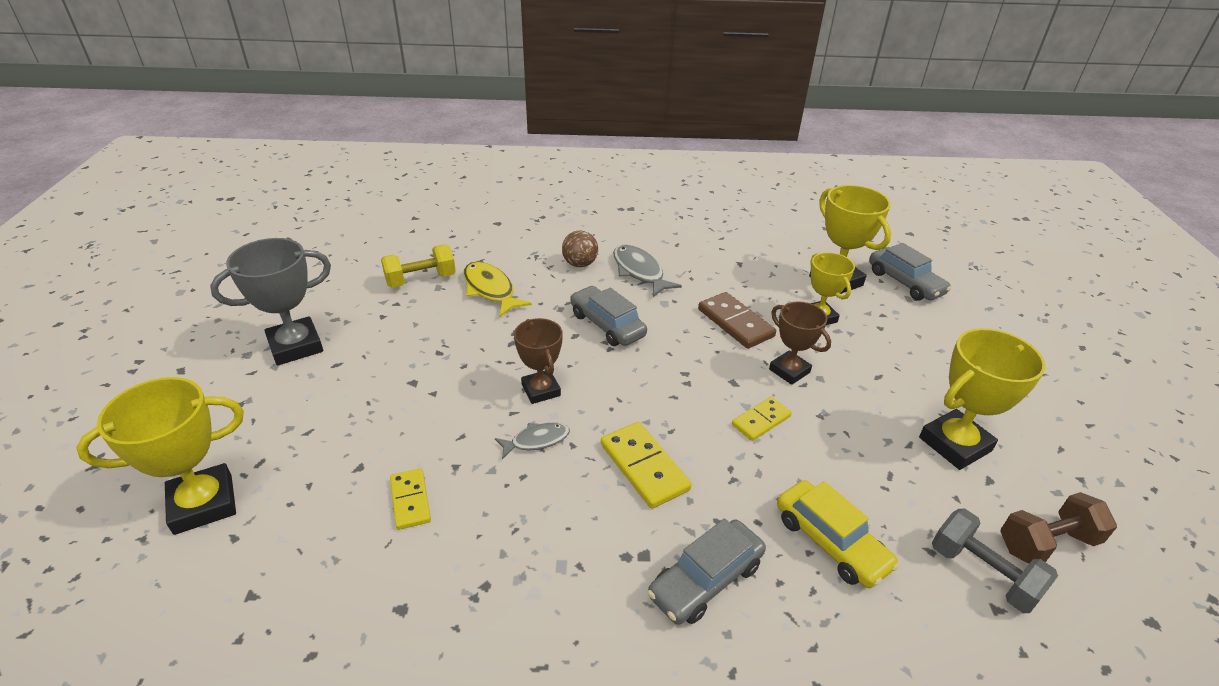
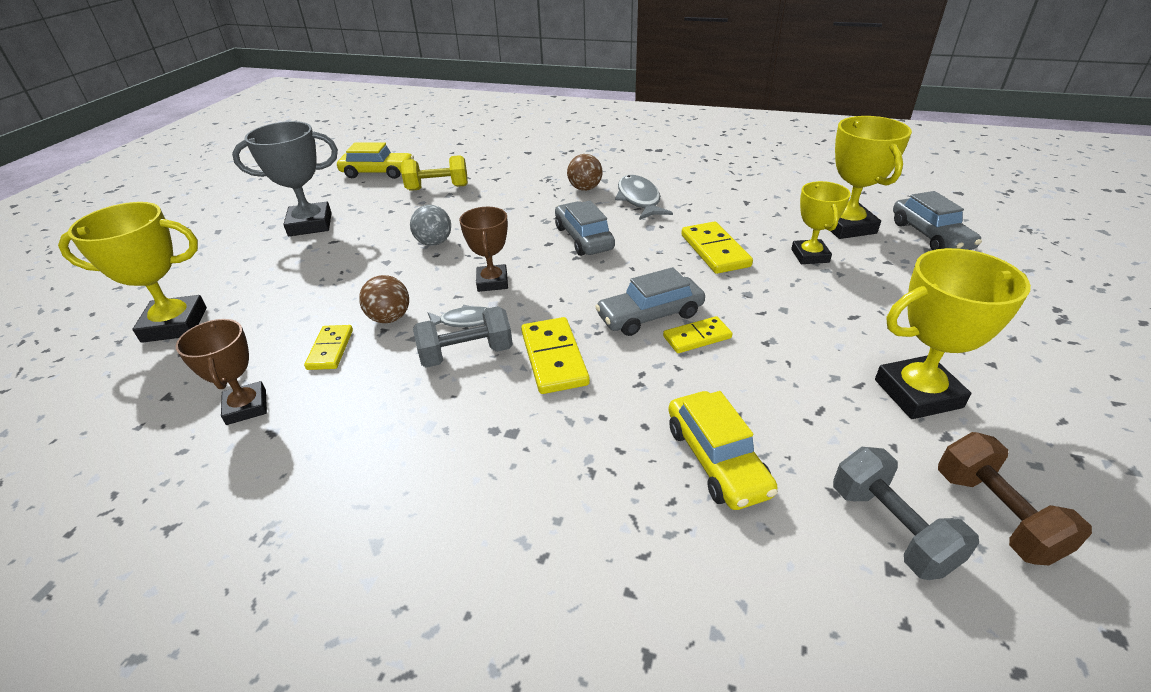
camera: 20 degrees right, 0 degrees up
yellow fish [463,262,532,317] -> none
grey car [647,519,766,625] -> grey car moved to [595,267,705,336]
brown domino [698,292,776,349] -> yellow domino [681,222,753,274]
brown trophy [769,301,831,385] -> brown trophy moved to [176,319,267,425]
brown dumbbell [1000,492,1117,564] -> brown dumbbell turned 75 degrees clockwise [938,432,1092,565]
none -> yellow car [337,142,414,179]
none -> brown ball [359,275,409,323]
none -> grey ball [410,205,451,246]
none -> grey dumbbell [413,306,513,368]

